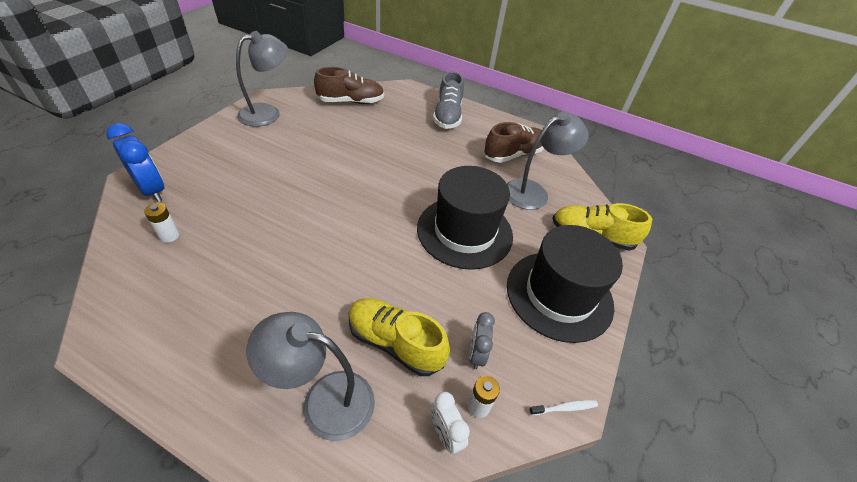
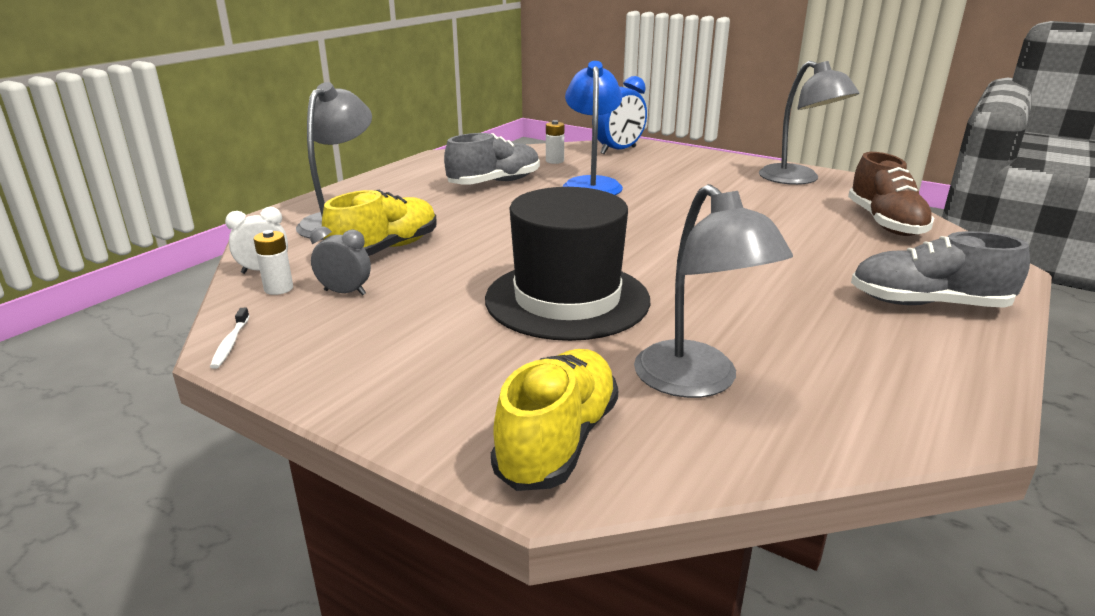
camera: 100 degrees right, 20 degrees down
brown shoe [484,122,544,163] -> none
black hat [507,225,623,343] -> none
none -> grey shoe [444,133,540,185]
none -> blue lamp [563,61,623,195]

